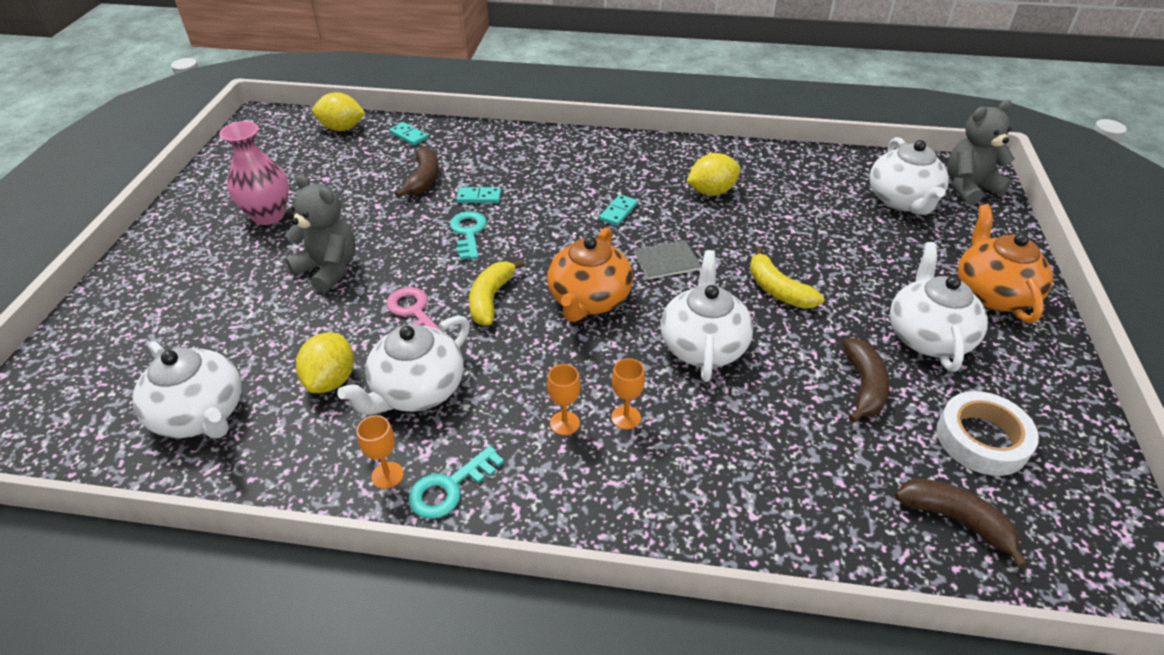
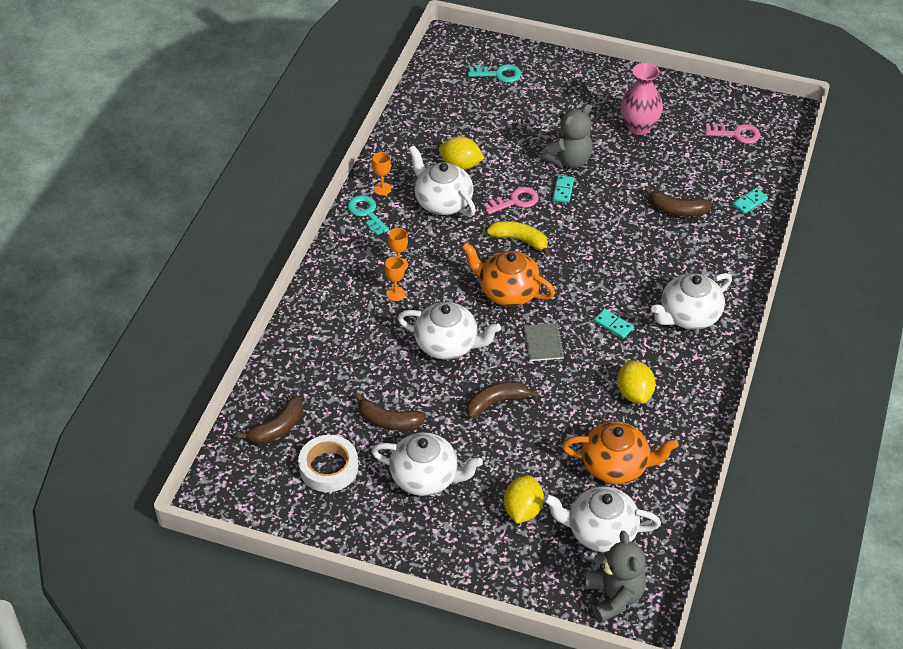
camera: 100 degrees right, 5 degrees up
white teapot [132,341,242,438] -> white teapot moved to [651,273,732,330]
yellow lemon [312,92,365,131] -> yellow lemon moved to [504,476,544,523]
turquoise key [450,211,487,260] -> turquoise key moved to [468,64,521,83]
turquoise domino [457,187,501,203] -> turquoise domino moved to [553,175,574,203]
yellow banana [750,247,824,309] -> brown banana [466,381,539,419]
orange teapot [958,204,1053,323] -> orange teapot moved to [562,422,679,484]
none -> pink key [705,124,760,144]

